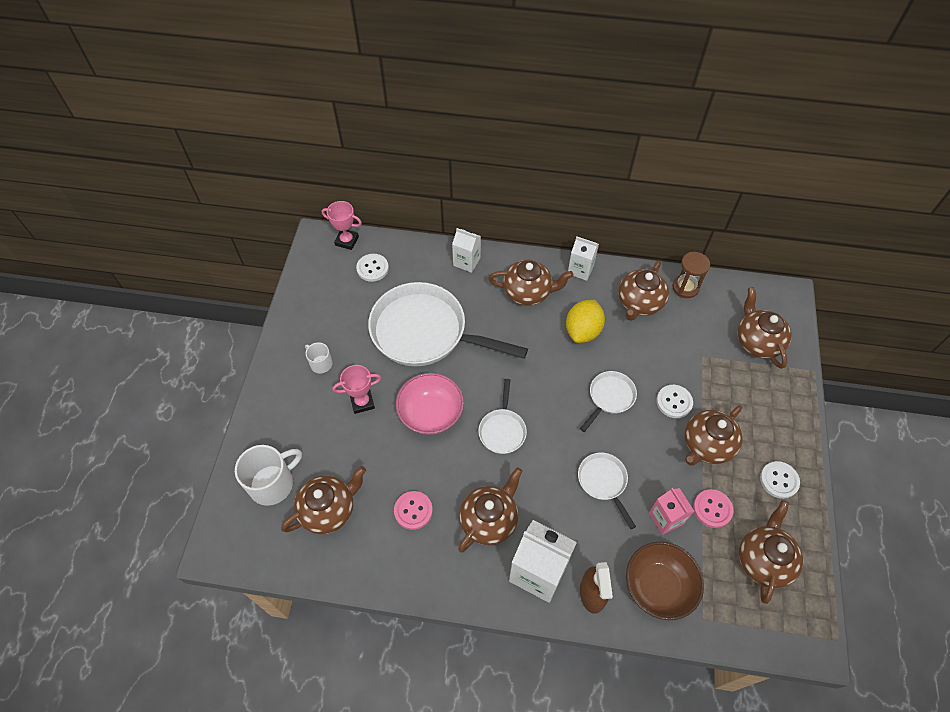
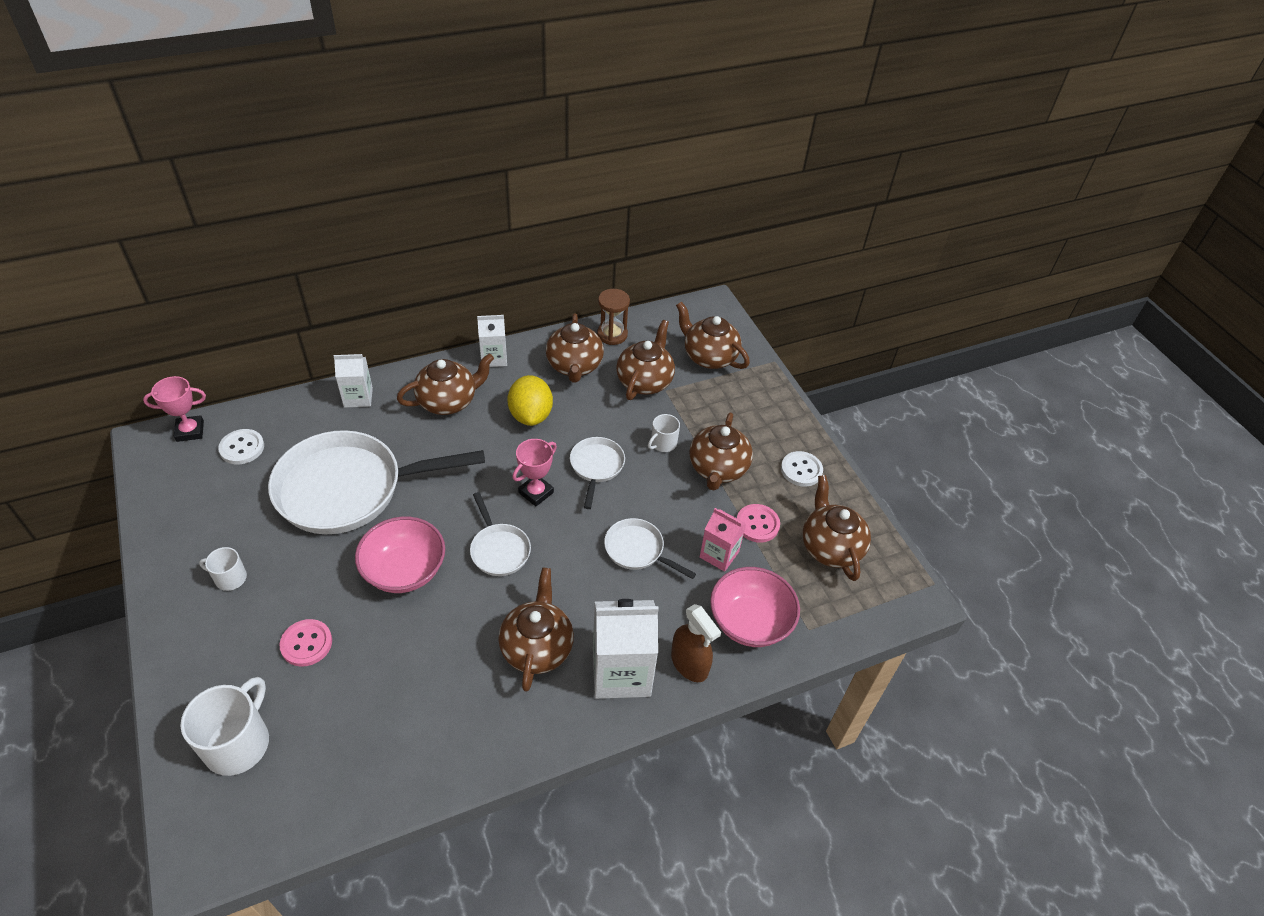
camera: 35 degrees left, 10 degrees down
brown teapot [281,466,366,534] -> brown teapot moved to [616,320,675,400]
pink trophy [333,365,381,414] -> pink trophy moved to [512,439,557,506]
pink button [394,491,433,530] -> pink button moved to [279,619,332,667]
brown bowl [626,542,704,620] -> pink bowl [710,567,800,647]
white button [656,385,693,418] -> white mug [648,414,680,452]

